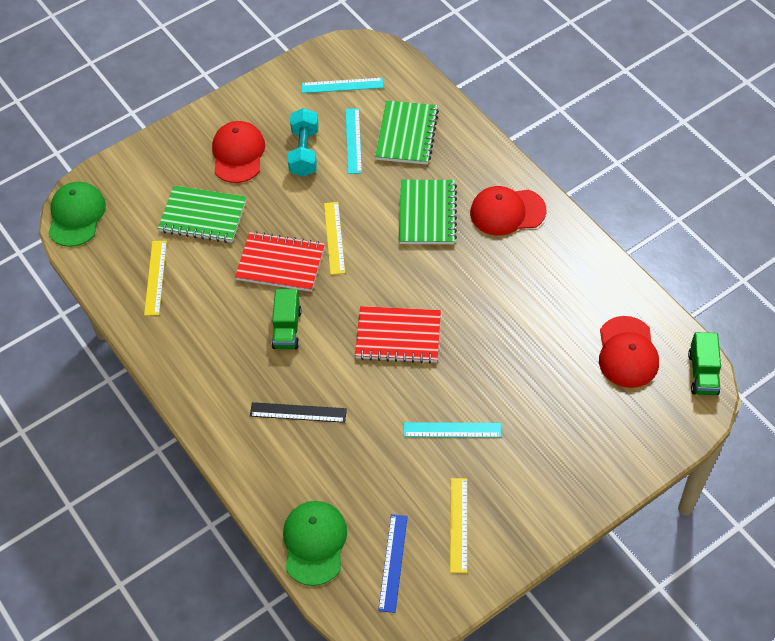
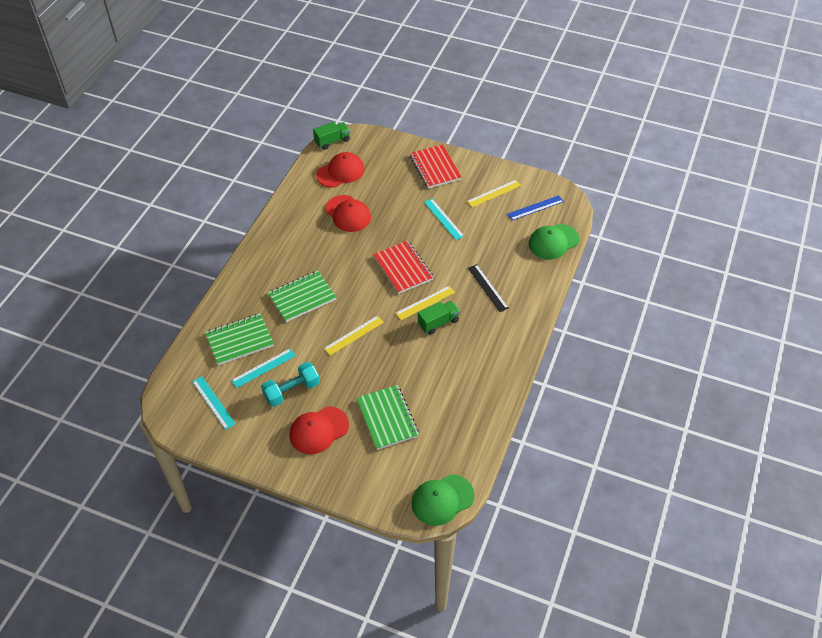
camera: 125 degrees left, 5 degrees down
yellow ruler [144,241,167,316] -> yellow ruler moved to [395,286,455,320]
red notebook [235,231,325,292] -> red notebook moved to [410,144,462,188]
red cap [470,186,546,235] -> red cap moved to [325,195,371,232]

